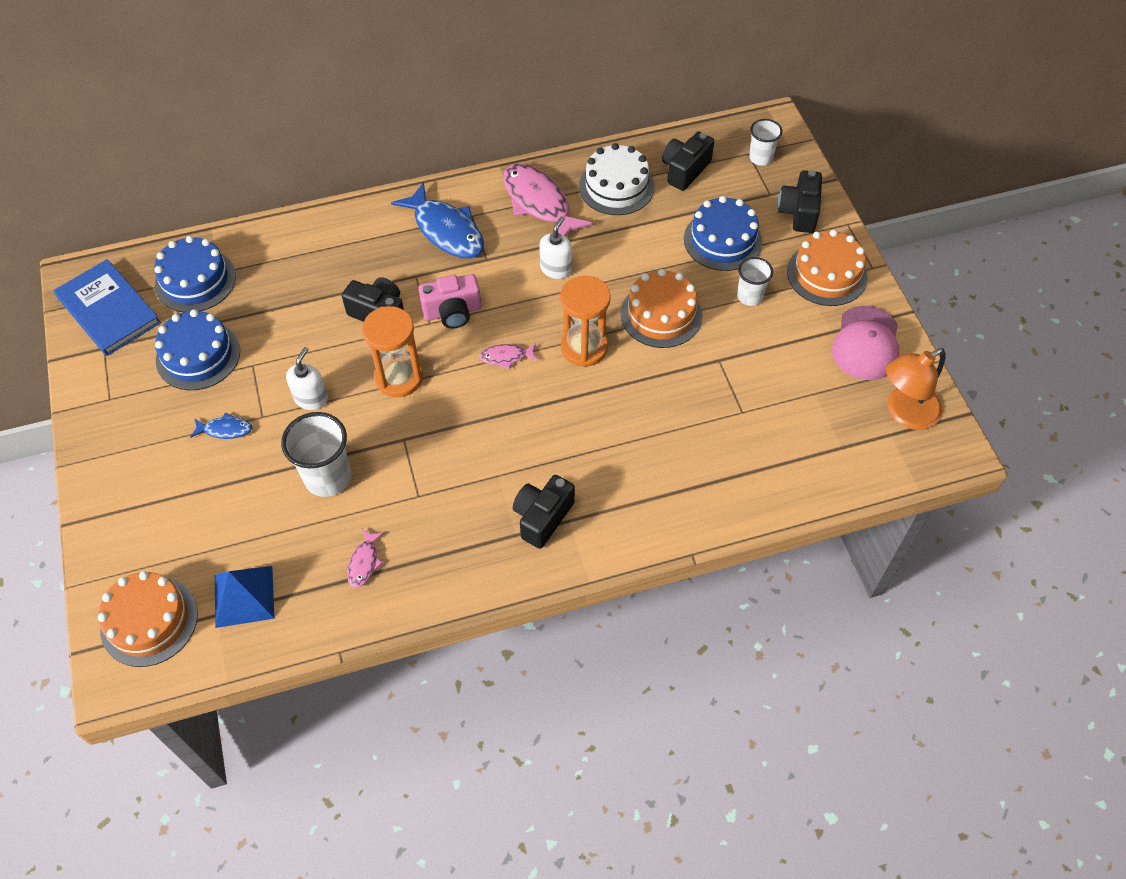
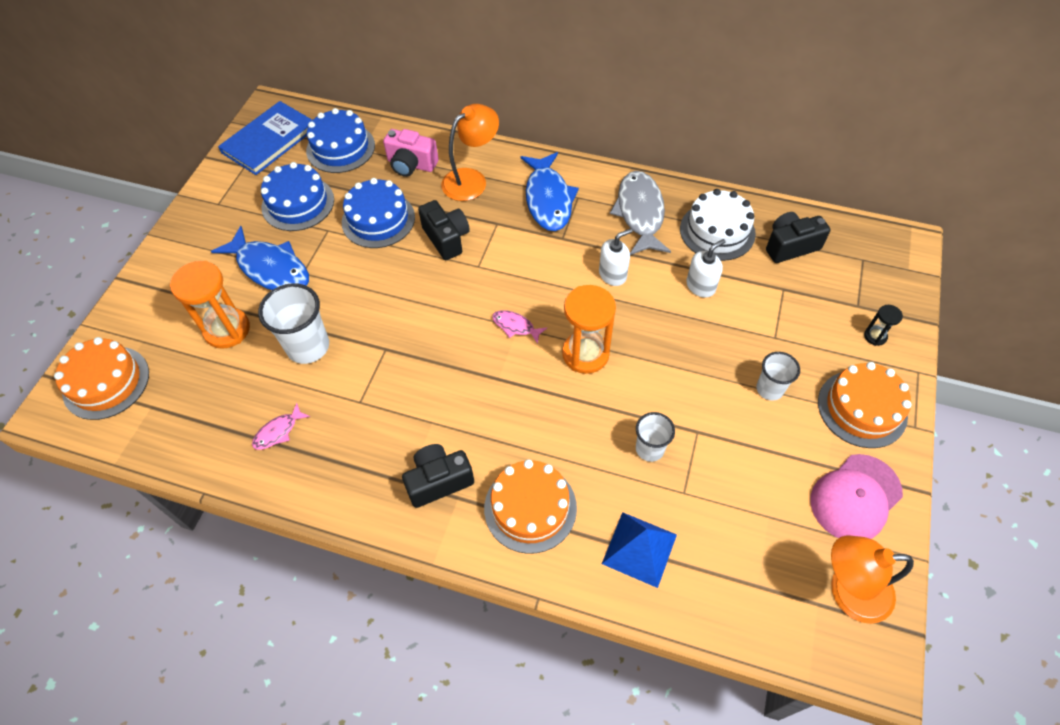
camera: 35 degrees right, 0 degrees up
blue book [54,259,161,356] -> blue book turned 45 degrees clockwise [218,101,312,175]
blue fish [190,413,252,439] -> blue fish [211,226,309,290], size x2.10
blue pyramid [215,566,275,628] -> blue pyramid moved to [602,512,677,588]
white soap dispenser [286,347,328,410] -> white soap dispenser moved to [686,239,725,298]
orange hourglass [362,306,423,397] -> orange hourglass moved to [170,261,250,349]
pink camera [418,274,481,329] -> pink camera moved to [383,129,439,177]
pink fish [503,164,593,237] -> grey fish [610,171,671,255]
orange cake [621,269,702,348] -> orange cake moved to [484,459,577,554]
blue cake [684,196,762,271] -> blue cake moved to [342,178,415,248]
white cup [749,119,782,166] -> white cup moved to [636,412,675,462]
black camera [778,170,822,233] -> black hourglass [864,305,903,346]
none -> orange lamp [441,104,499,201]

